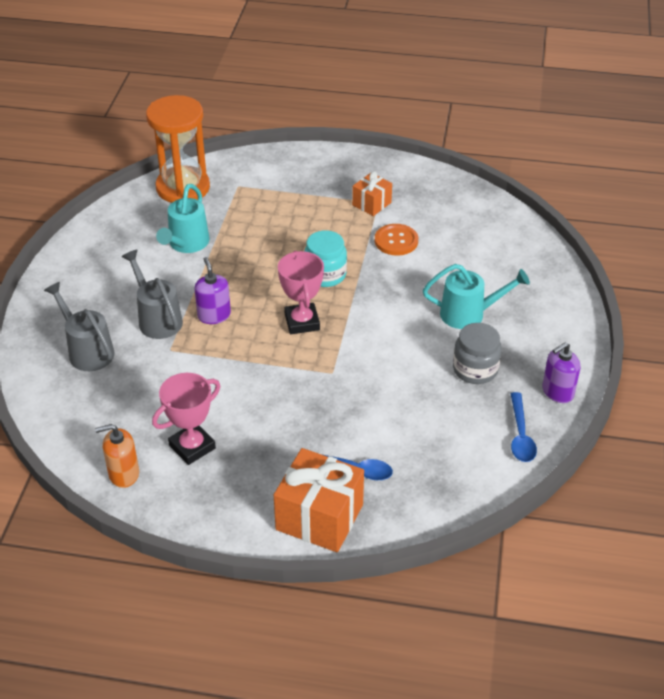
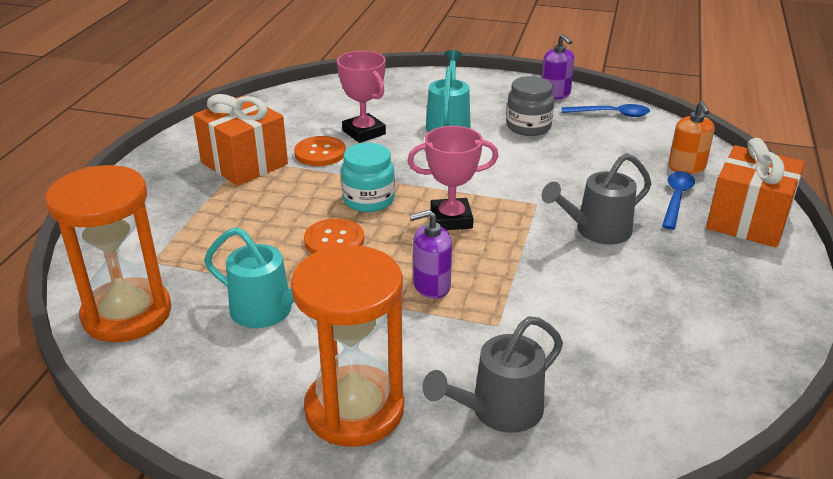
camera: 85 degrees left, 10 degrees down
orange soap dispenser [95,424,139,488] -> orange soap dispenser moved to [668,101,714,174]
grey watering can [122,250,183,339] -> grey watering can moved to [541,153,652,244]
pink trophy [152,373,220,465] -> pink trophy moved to [337,51,386,143]
orange gift [352,171,392,216] -> orange gift [193,94,288,186], size x1.79
none -> orange hourglass [291,245,404,447]
none -> orange button [304,218,364,254]

